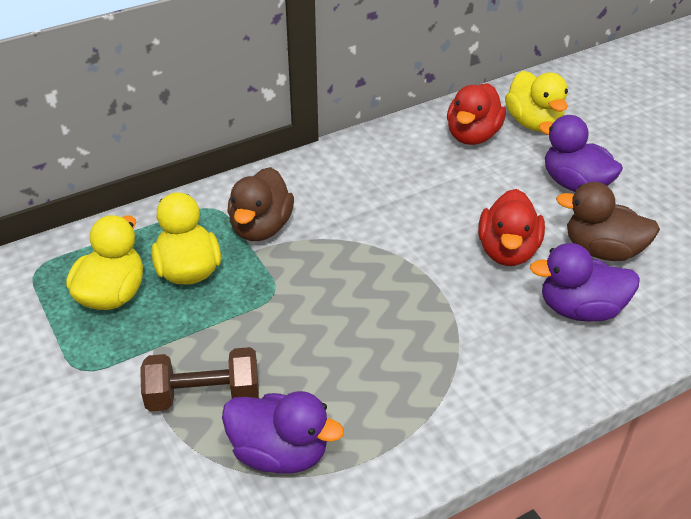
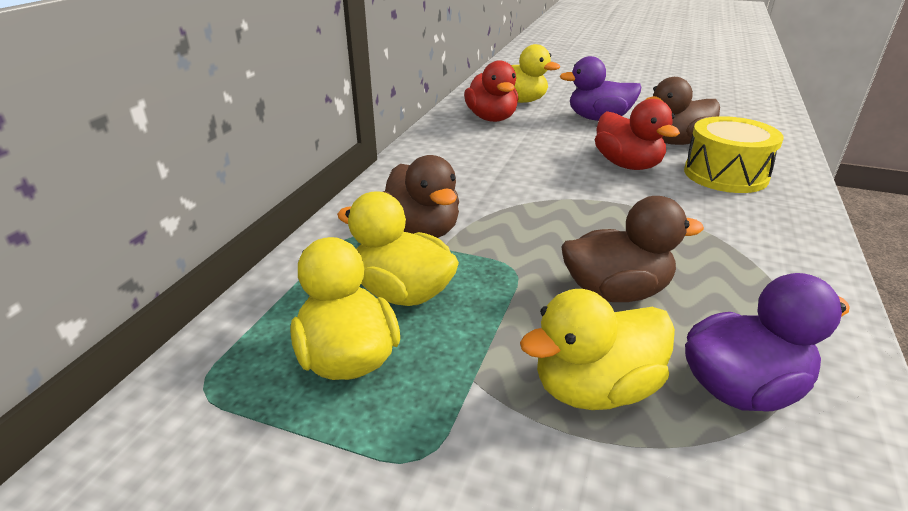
camera: 40 degrees left, 10 degrees down
brown dumbbell [140,347,259,412] -> yellow duck [520,289,675,410]
purple duck [530,243,640,322] -> yellow drum [684,116,784,193]
none -> brown duck [561,196,704,302]

